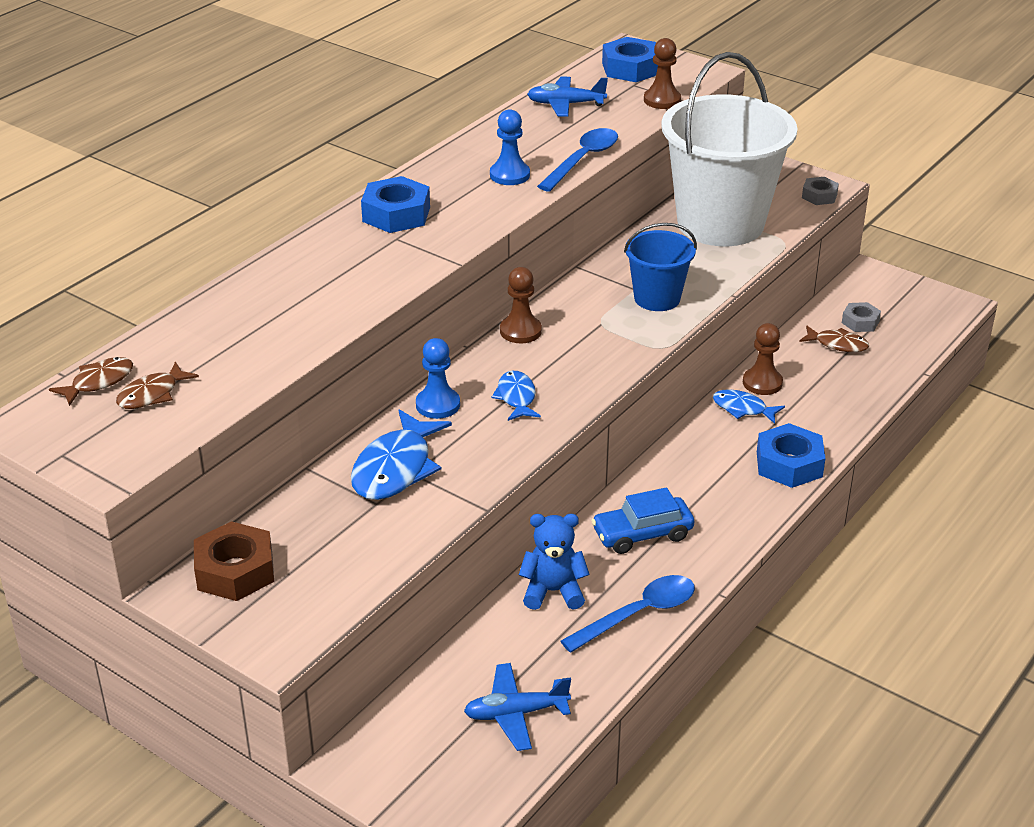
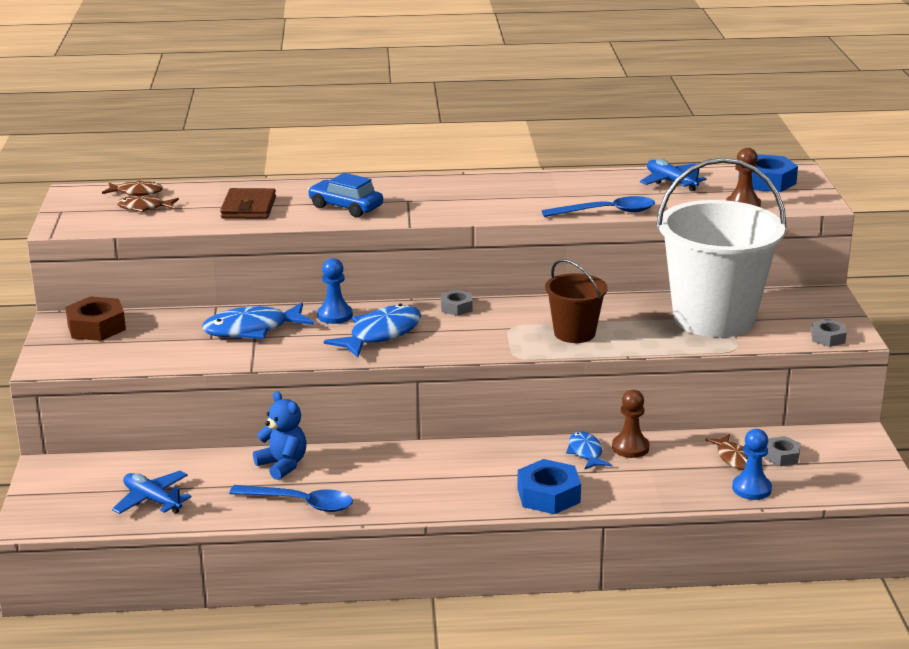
camera: 50 degrees right, 10 degrees down
blue nut [361,176,430,233] -> none
blue pawn [490,109,530,185] -> blue pawn moved to [732,429,772,500]
blue fish [491,371,541,421] -> blue fish [324,304,421,358], size x1.73
brown pawn [500,267,542,343] -> grey nut [441,289,473,316]
blue car [591,487,694,554] -> blue car moved to [308,173,383,217]
blue bucket [624,223,697,311] -> brown bucket [545,259,608,343]
none -> brown wallet [220,188,276,219]

